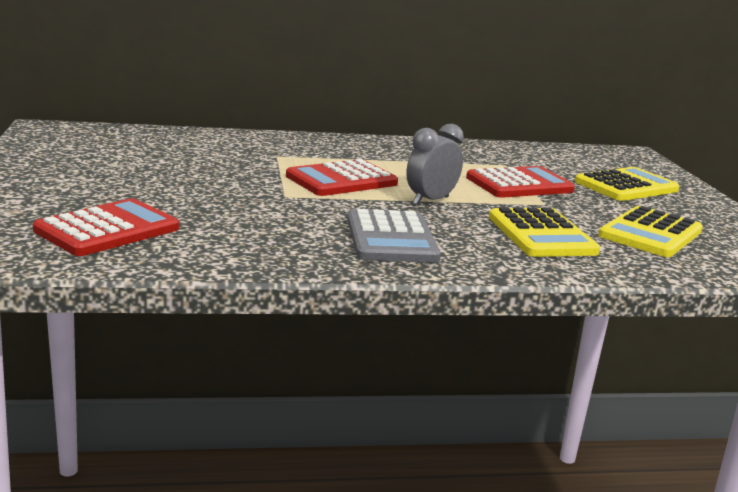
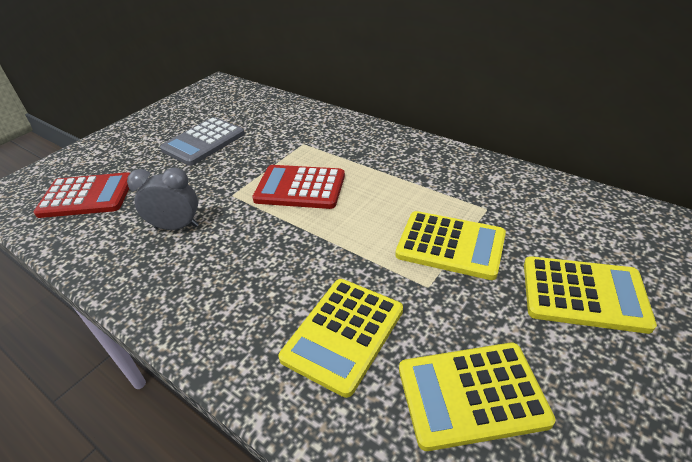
camera: 50 degrees right, 20 degrees up
grey calculator [347,209,441,262] -> grey calculator moved to [160,117,245,166]
grey clock [406,124,464,205] -> grey clock moved to [127,167,199,230]
red calculator [466,166,575,198] -> yellow calculator [396,211,506,280]

